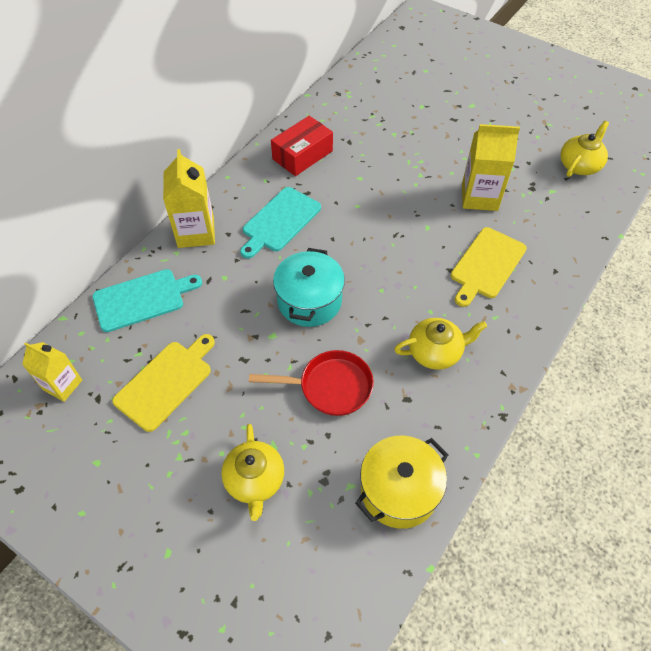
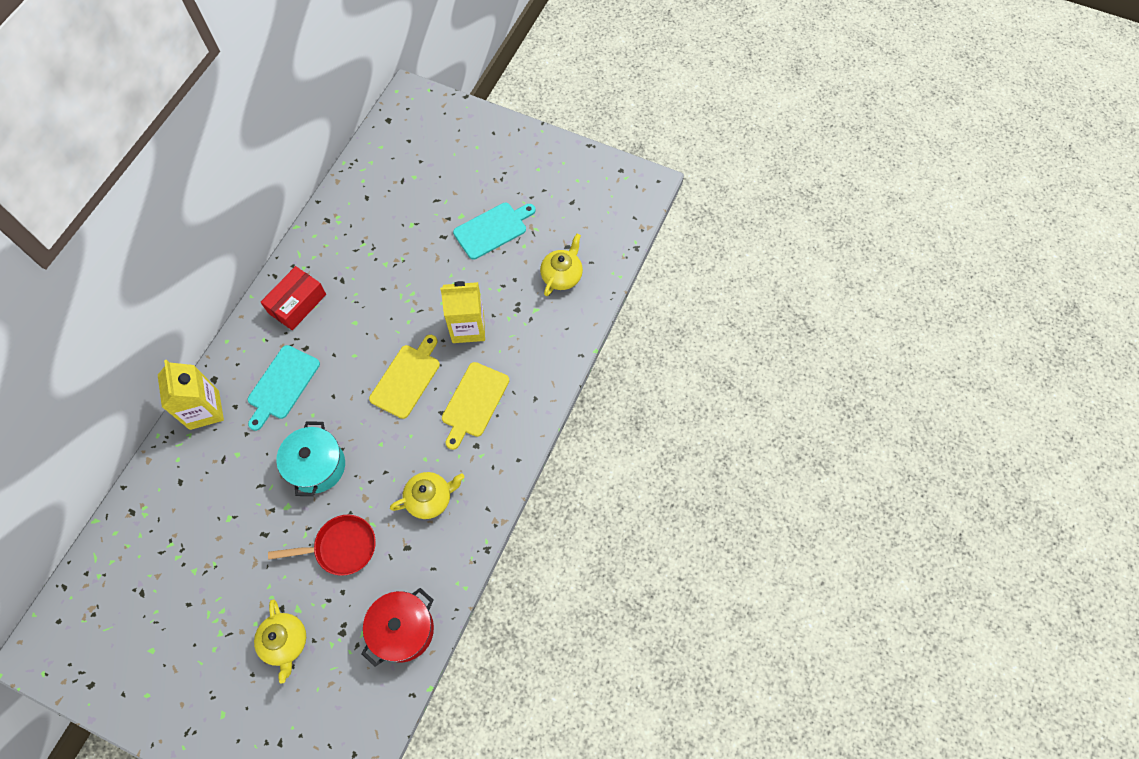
camera: 10 degrees left, 10 degrees up
yellow carton [22,342,82,402] -> none
turquoise cutting board [92,269,202,332] -> turquoise cutting board moved to [453,203,535,260]
yellow cutting board [112,334,215,432] -> yellow cutting board moved to [369,335,440,419]
yellow pot [355,436,449,529] -> red pot [361,588,434,667]

